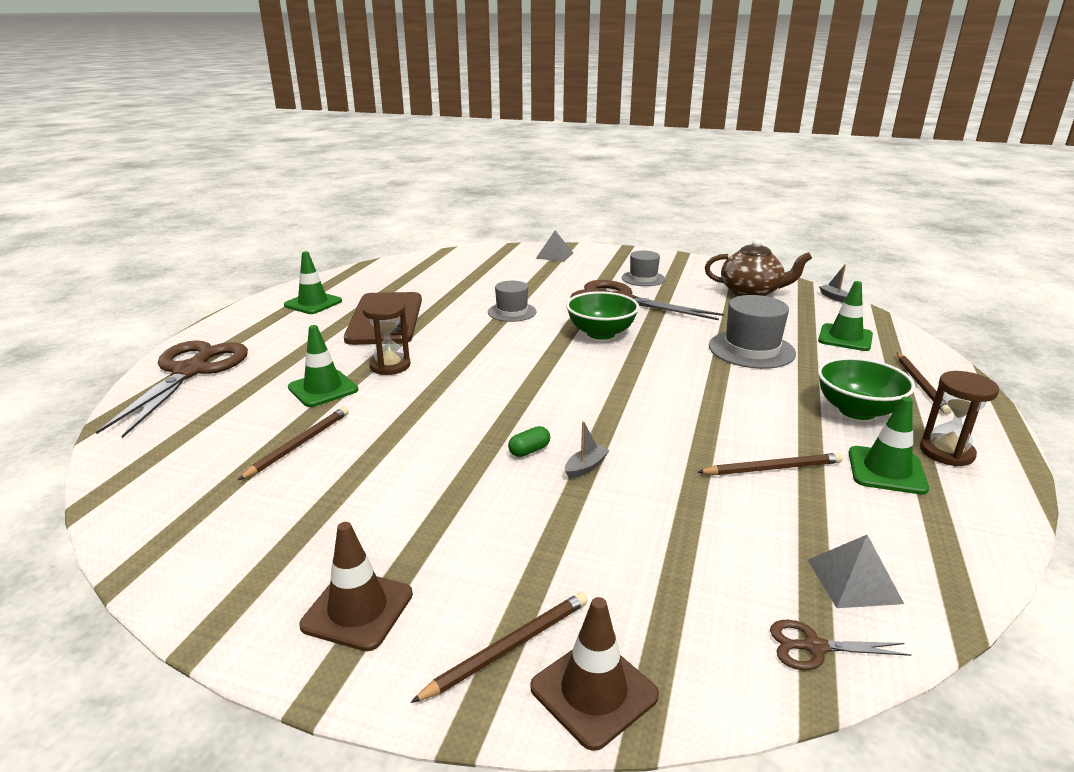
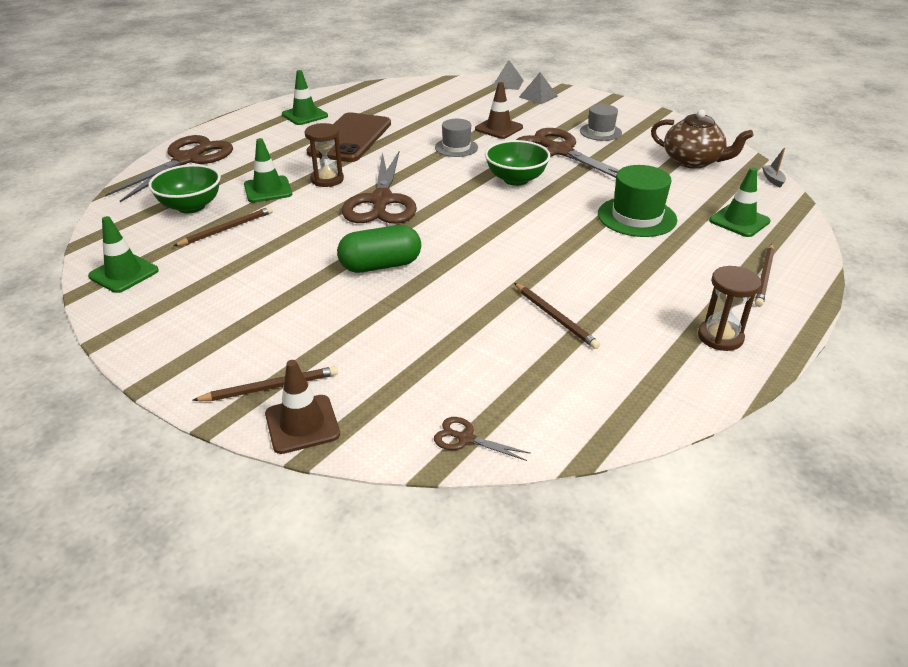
camera: 20 degrees right, 10 degrees up
brown traffic cone [299,522,413,651] -> brown traffic cone moved to [475,82,523,139]
green capsule [508,426,550,457] -> green capsule [337,225,421,273], size x2.26
grey boat [565,421,609,479] -> none
brown pencil [697,453,843,475] -> brown pencil turned 45 degrees clockwise [514,283,600,349]
grey hat [709,295,796,369] -> green hat [598,165,677,237]
grey pyramid [808,535,904,608] -> grey pyramid moved to [492,60,524,90]
green bowl [818,357,915,420] -> green bowl moved to [148,164,221,213]
green traffic cone [849,397,929,495] -> green traffic cone moved to [88,216,159,293]
none -> brown scissors [342,152,417,224]

